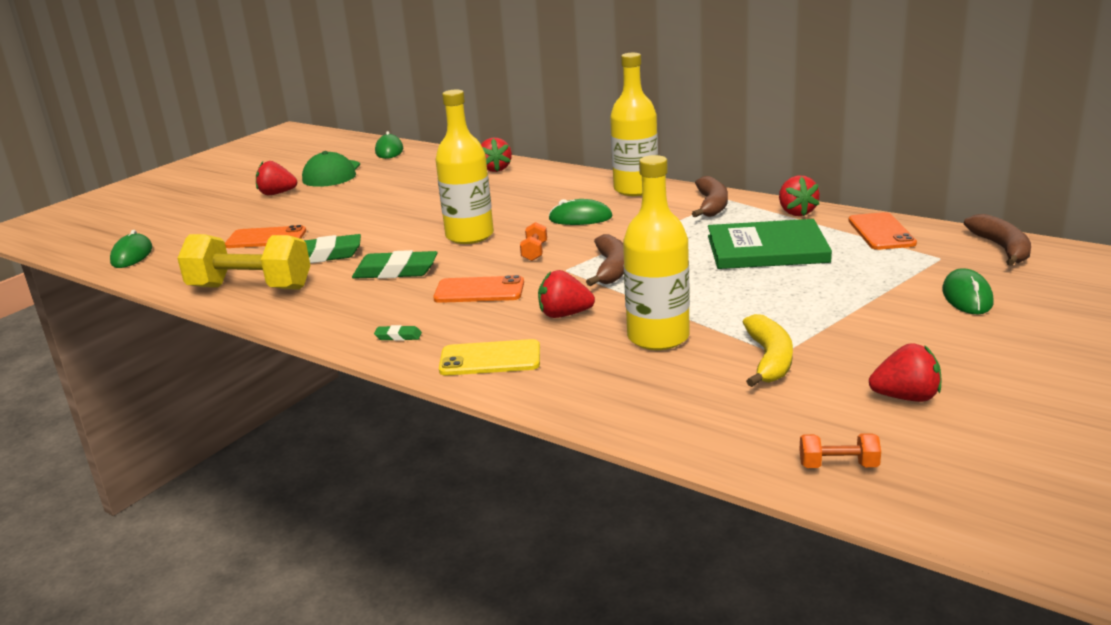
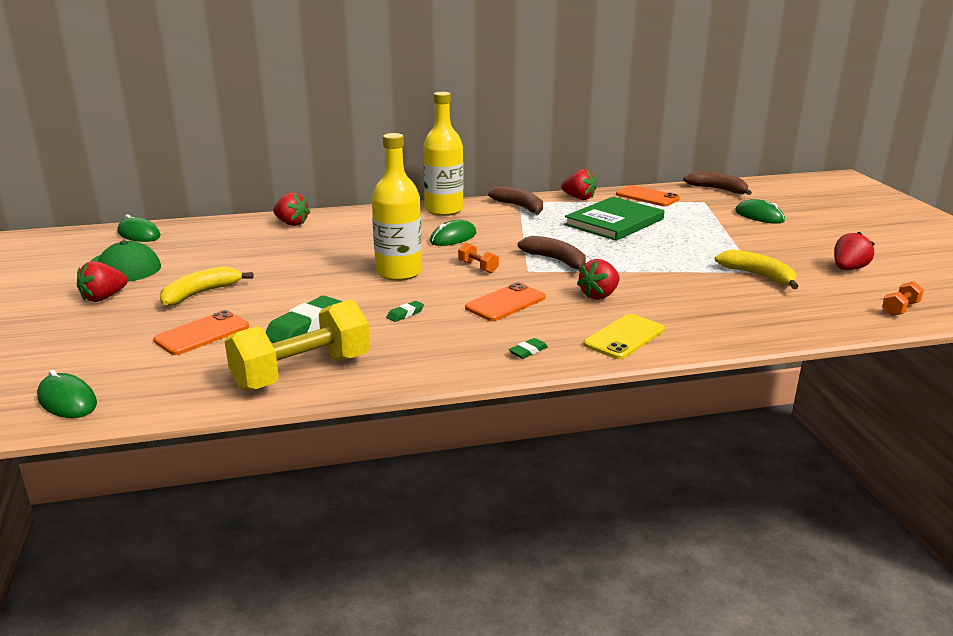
camera: 50 degrees left, 0 degrees up
green eraser [352,250,438,279] -> green eraser [386,301,424,322], size x0.47
yellow bottle [623,155,690,350] -> none
none -> yellow banana [160,266,253,307]

